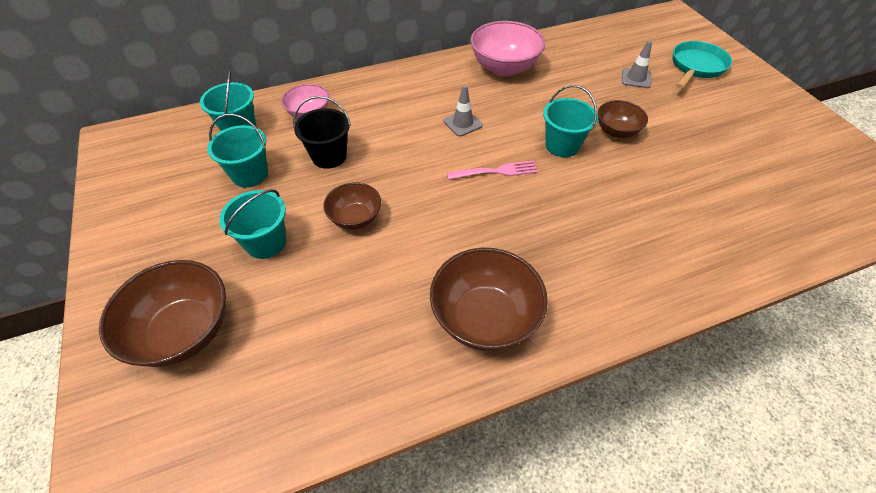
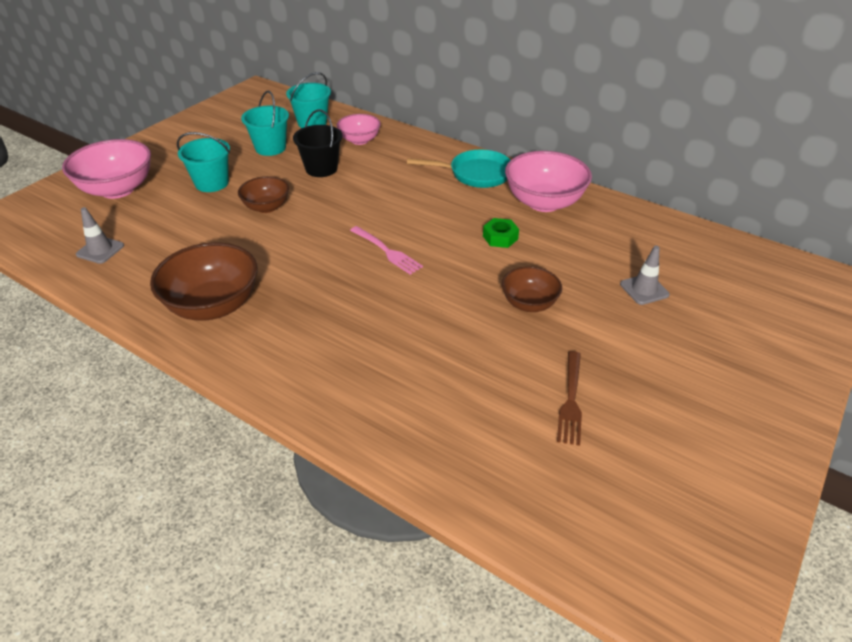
camera: 55 degrees right, 10 degrees down
brown bowl [99,260,226,367] -> pink bowl [62,139,151,199]
grey traffic cone [444,85,483,137] -> grey traffic cone moved to [76,207,124,264]
turquoise bucket [543,85,598,157] -> none
turquoise pan [673,41,732,89] -> turquoise pan moved to [407,150,511,188]
none -> green nut [483,218,519,248]
none -> brown fork [557,351,582,446]

